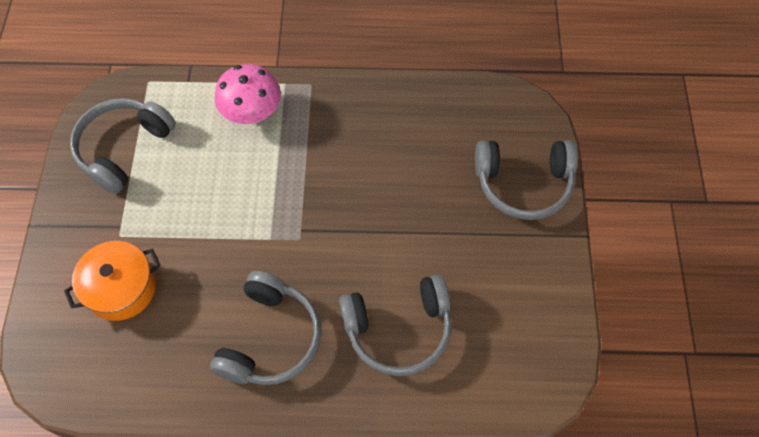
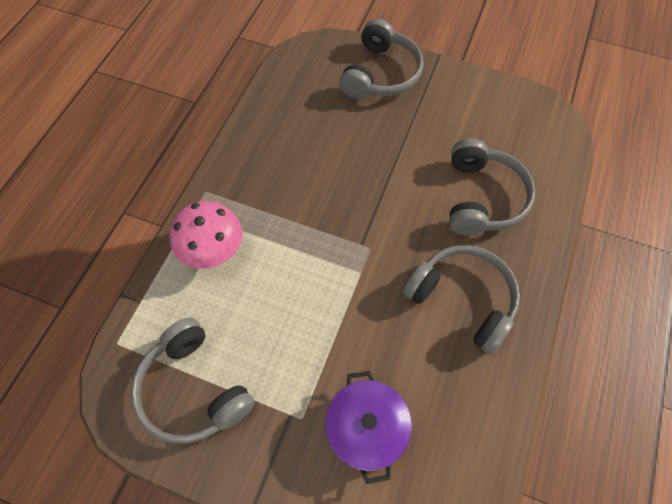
camera: 70 degrees left, 0 degrees up
orange pot [64,241,161,321] -> purple pot [325,371,412,484]

